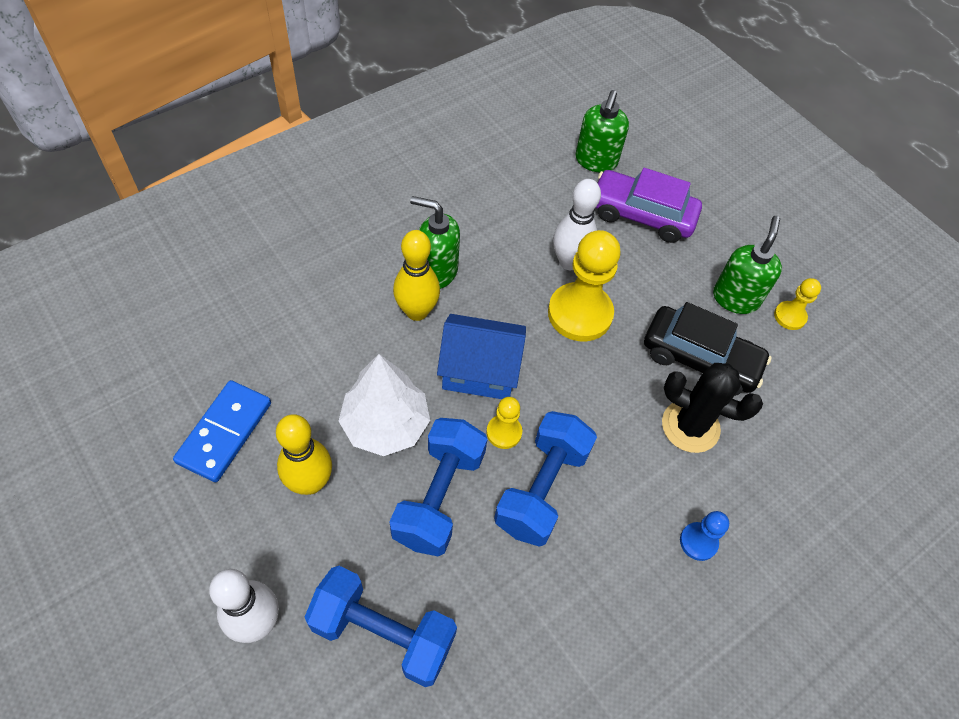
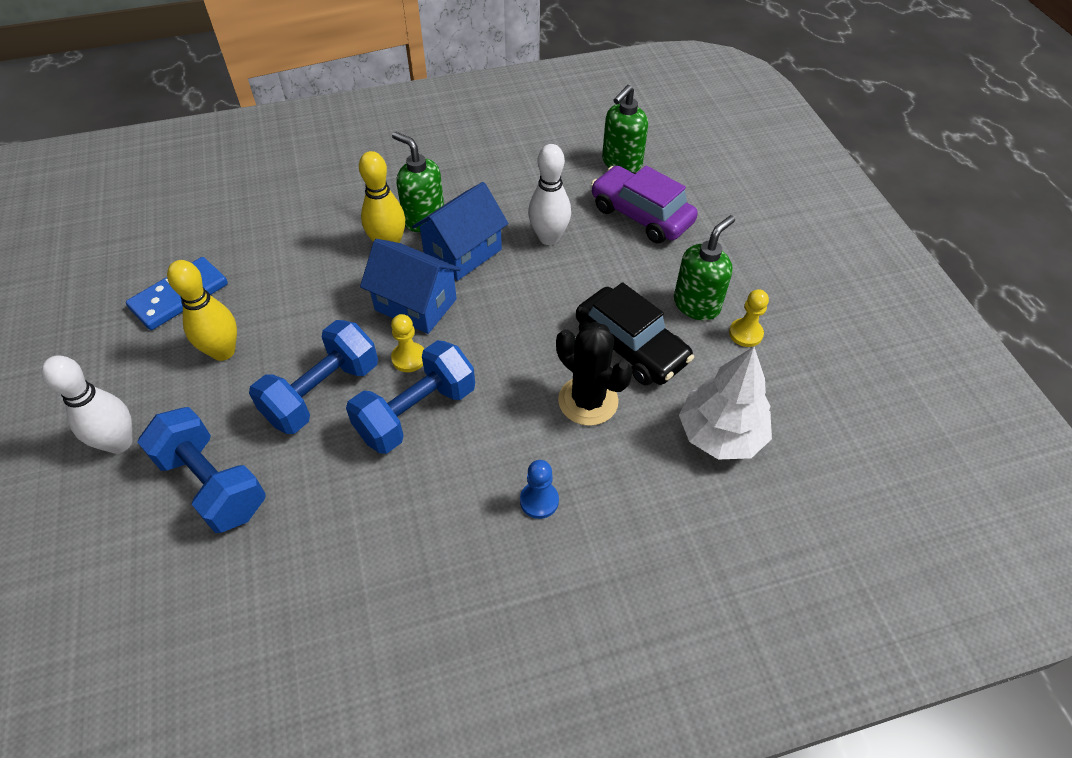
camera: 25 degrees right, 5 degrees down
white tree [339,354,430,456] -> white tree moved to [679,347,772,460]
yellow pawn [548,230,621,341] -> none
none -> blue house [412,182,508,281]

